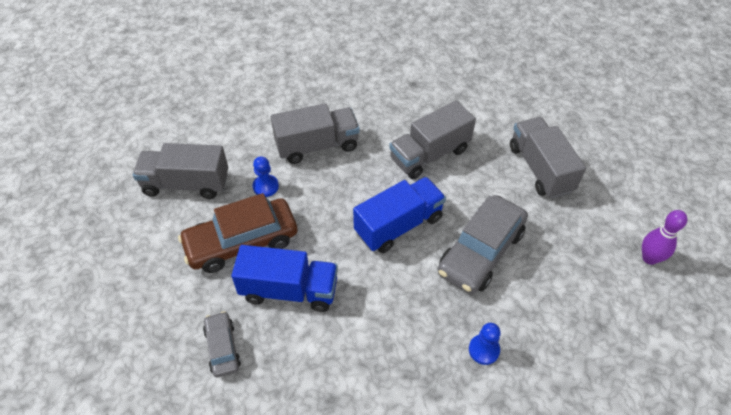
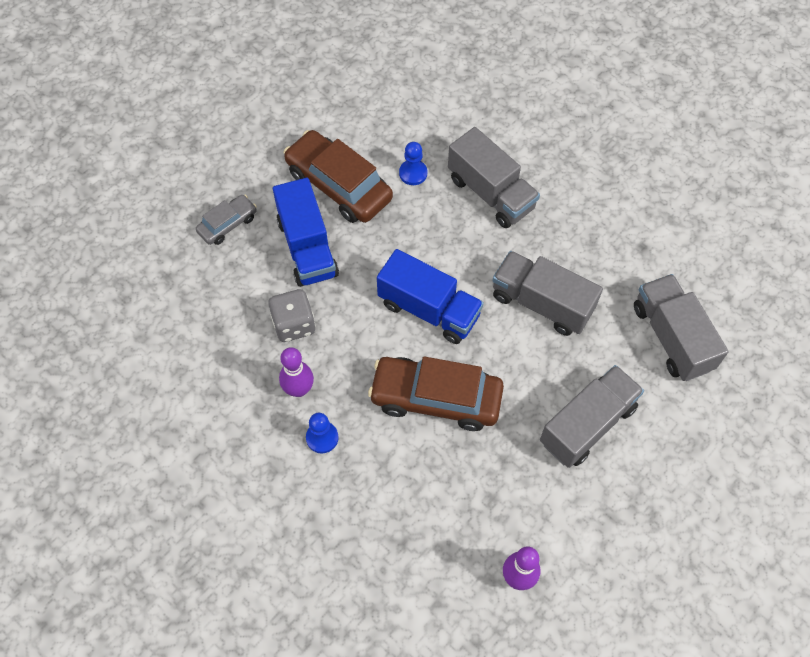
camera: 65 degrees right, 10 degrees up
grey truck [133,143,228,199] -> grey truck moved to [634,274,729,381]
grey car [438,195,528,294] -> brown car [368,356,504,431]
none -> grey dice [268,289,316,342]
none -> purple bowling pin [279,347,314,397]

